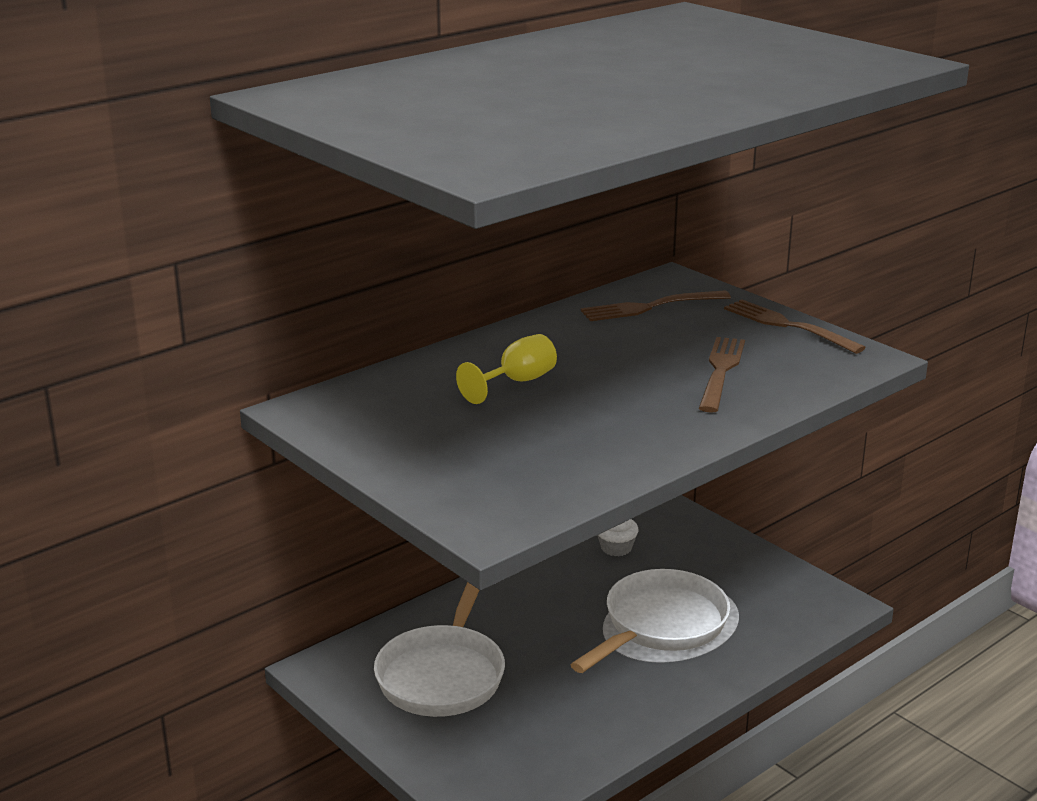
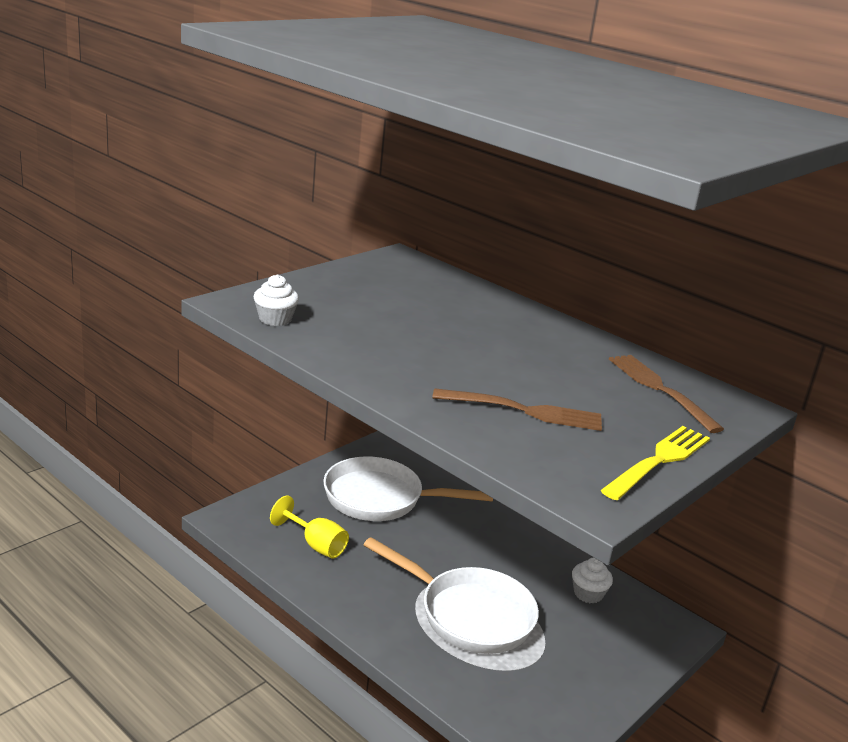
camera: 80 degrees right, 0 degrees up
yellow goblet [456,334,557,404] -> yellow goblet moved to [270,496,349,559]
brown fork [724,299,866,354] -> yellow fork [601,426,710,500]
none -> white cupcake [254,274,299,326]

